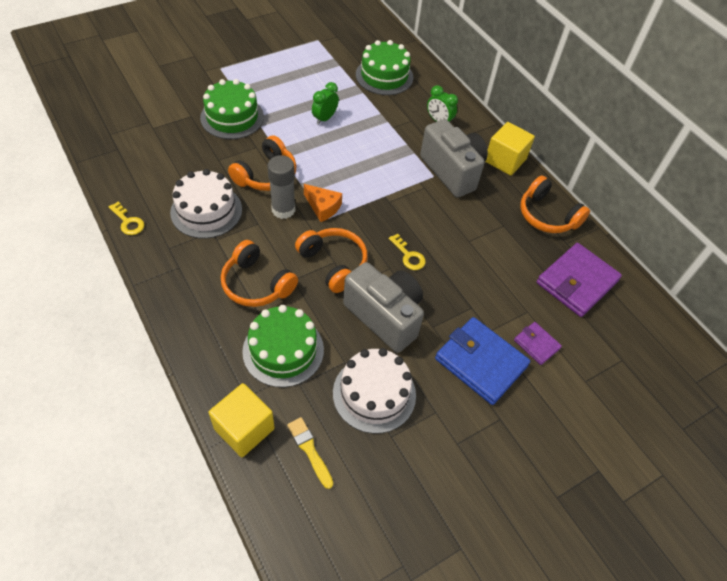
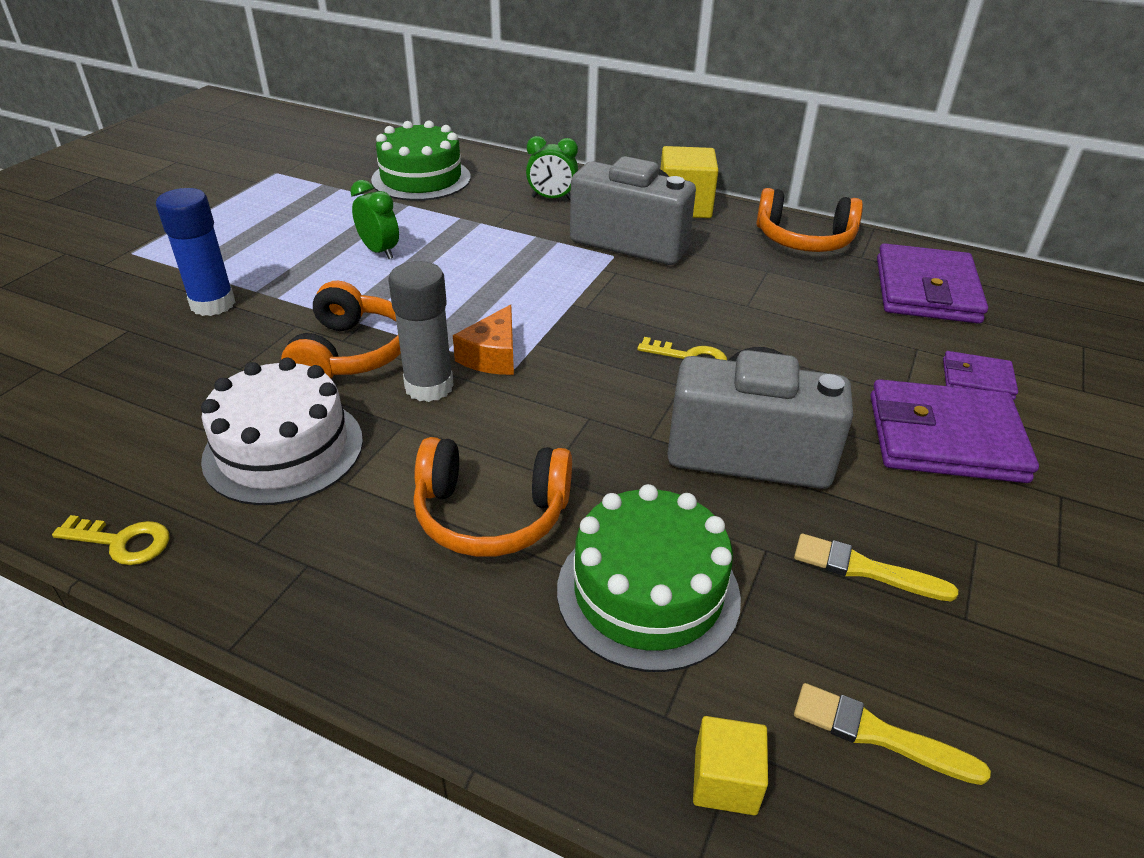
camera: 30 degrees left, 15 degrees down
green cake [200,79,264,139] -> blue glue stick [156,188,236,316]
yellow cube [208,383,275,457] -> yellow cube [693,716,768,815], size x0.57
orange headphones [295,228,367,293] -> none
orange cheese [304,184,342,222] -> orange cheese turned 105 degrees clockwise [453,305,514,375]
green clock [312,82,339,125] -> green clock turned 135 degrees clockwise [350,180,399,259]
white cake [333,348,416,434] -> yellow brush [794,533,958,601]
blue wallet [435,317,530,405] -> purple wallet [870,379,1039,483]

